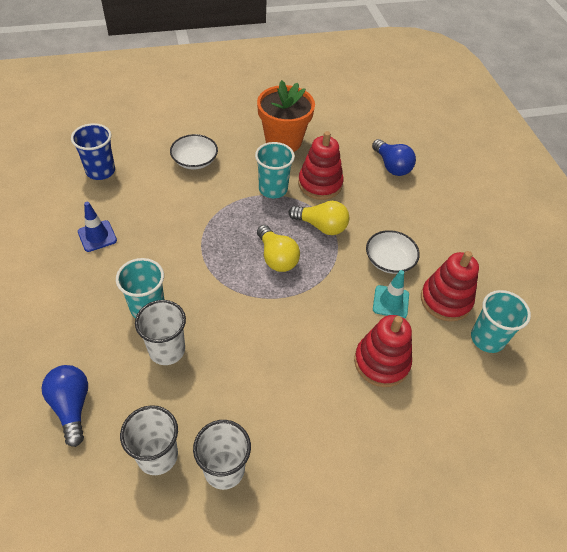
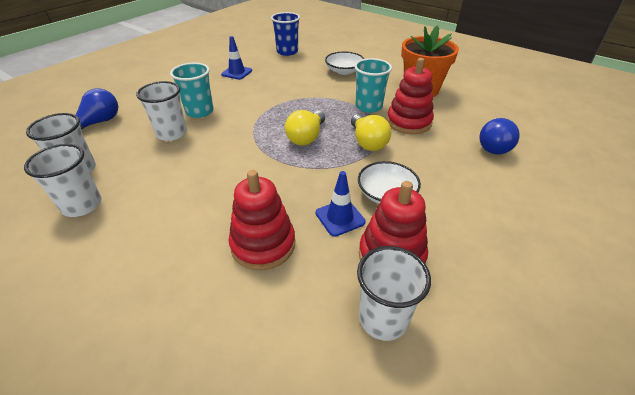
camera: 55 degrees right, 10 degrees down
turquoise traffic cone [373,270,409,318] -> blue traffic cone [315,171,366,237]
turquoise cup [471,290,531,353] -> white cup [357,246,431,341]

